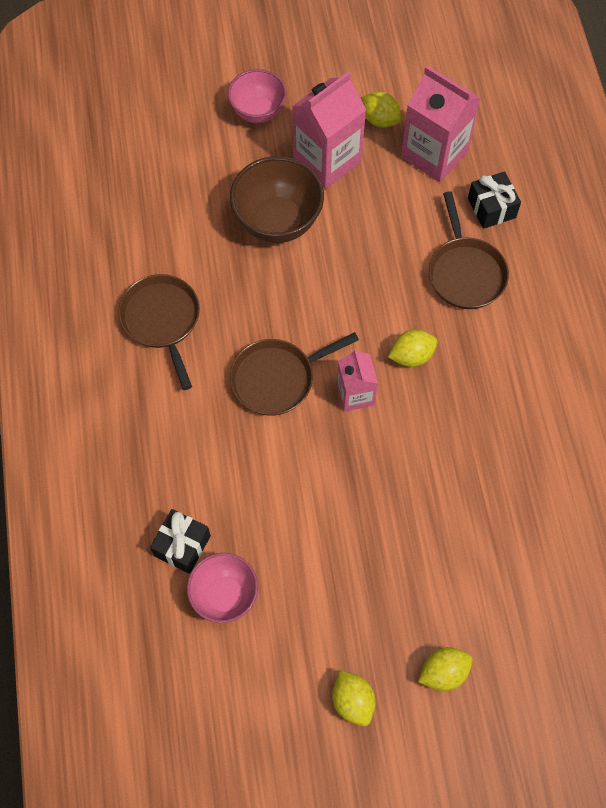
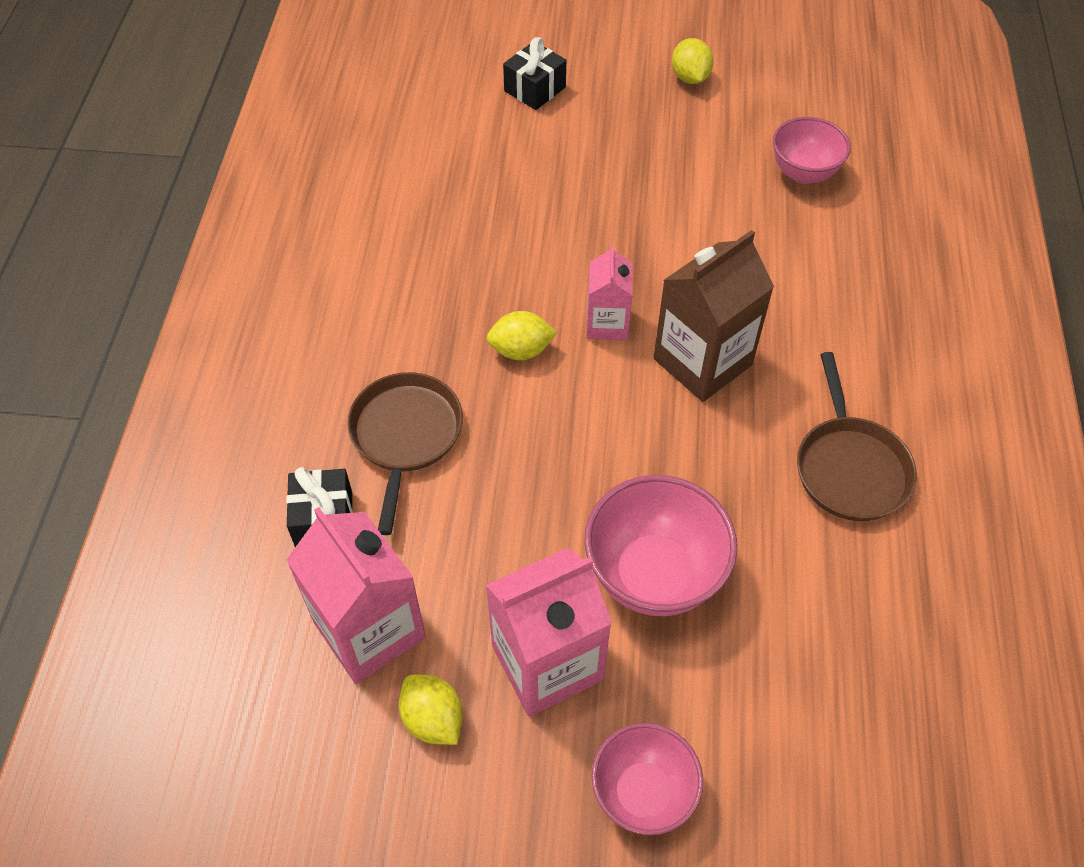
camera: 165 degrees left, 10 degrees down
black gift [150,509,211,574] -> black gift moved to [503,37,566,110]
brown bowl [230,156,324,243] -> pink bowl [584,475,737,616]
brown pan [230,332,359,416] -> brown carton [653,230,774,402]
yellow lemon [418,647,473,691] -> none

